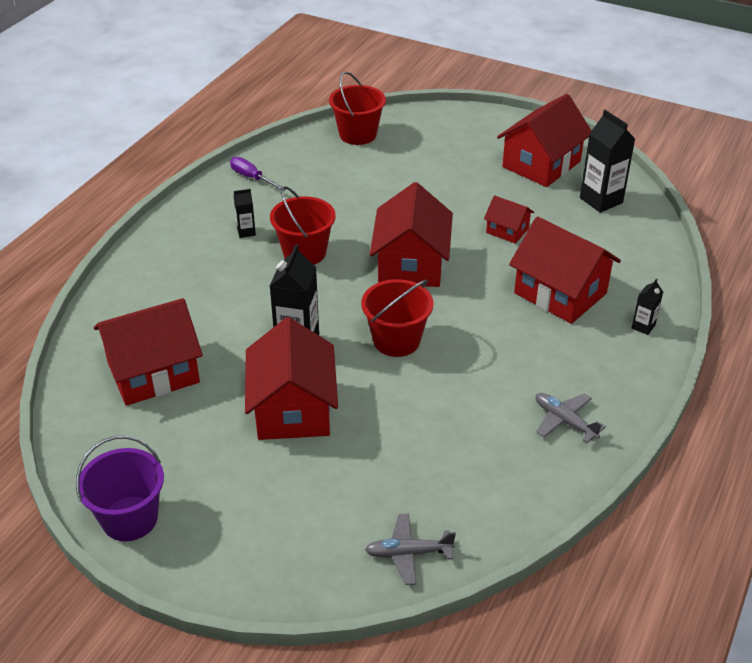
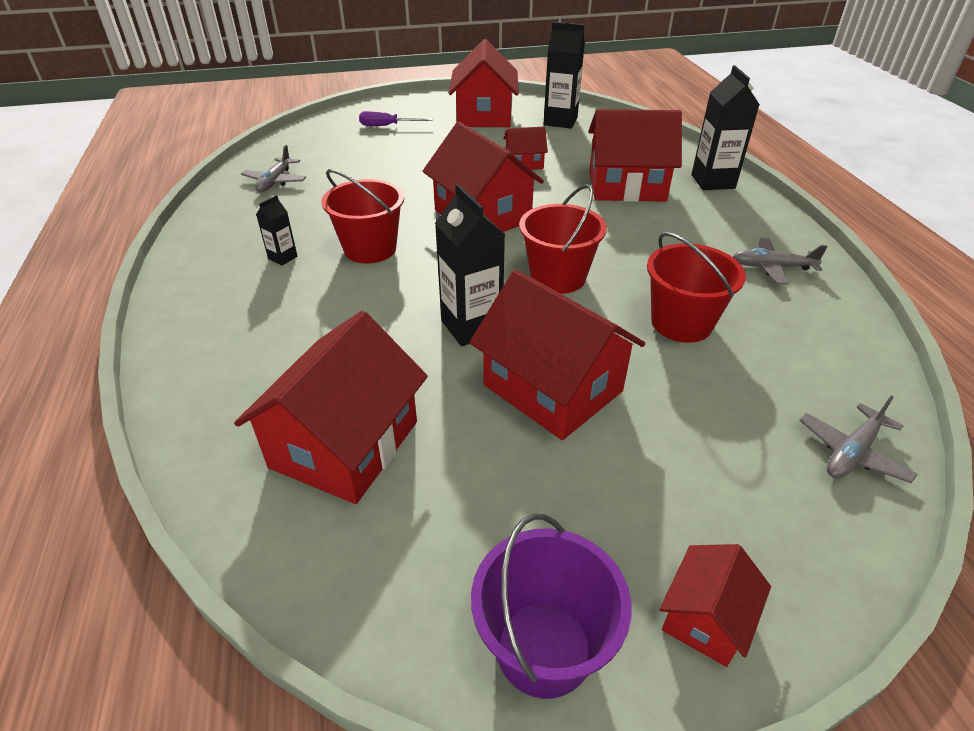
camera: 40 degrees left, 0 degrees up
purple screwdriver [230,157,286,191] -> purple screwdriver moved to [359,111,433,126]
red bucket [329,72,386,145] -> red bucket moved to [647,232,746,343]
black carton [632,279,663,335] -> black carton [691,65,760,190], size x1.96
none -> grey plane [241,145,306,192]
none -> red house [659,544,771,667]

